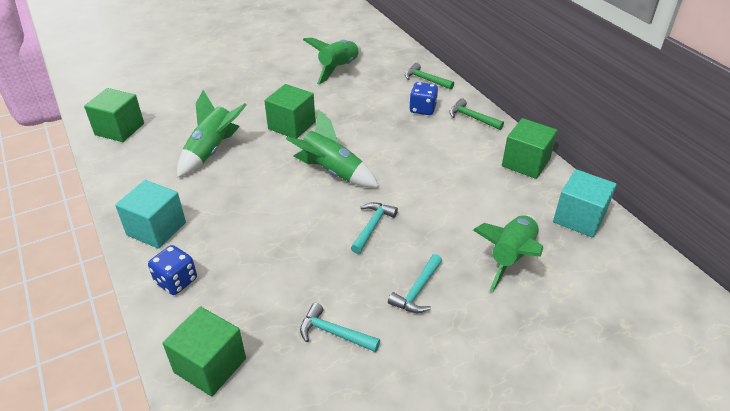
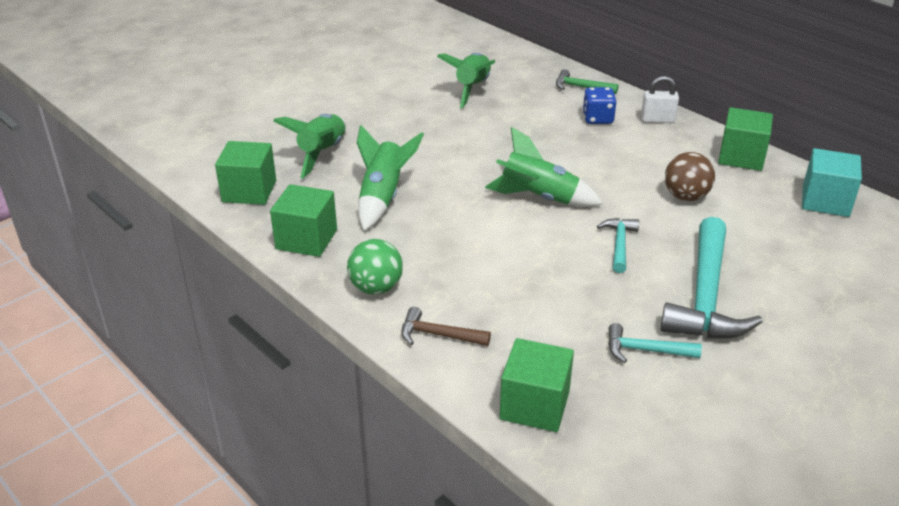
camera: 15 degrees left, 5 degrees down
turquoise cube [115,180,186,249] -> green ball [347,239,403,295]
blue dice [148,245,197,295] -> brown hammer [401,307,491,346]
green cube [264,84,315,139] -> green cube moved to [270,184,337,257]
turquoise hammer [388,254,442,313] -> turquoise hammer [660,217,763,339], size x2.06
green hammer [449,98,504,130] -> white padlock [641,76,679,123]
green rocket [473,215,543,292] -> green rocket moved to [273,114,346,178]
none -> brown ball [665,152,715,201]

